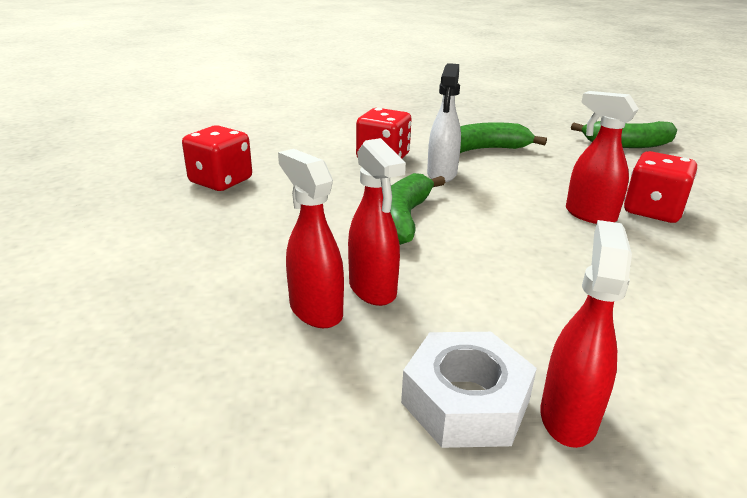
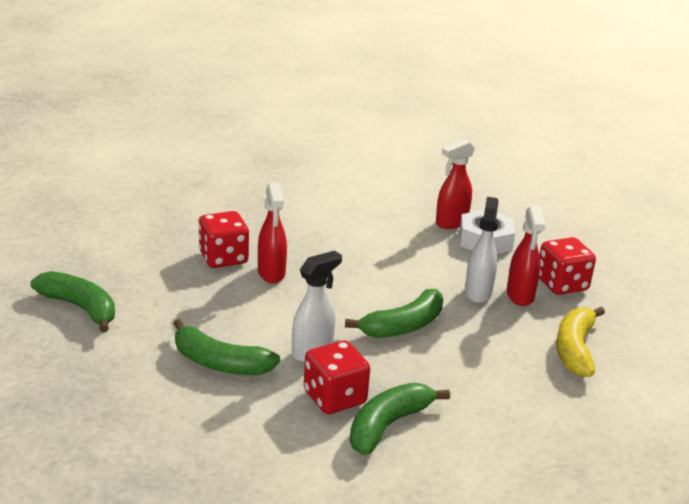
camera: 145 degrees left, 0 degrees up
red dice [182,125,252,191] -> red dice moved to [539,237,596,295]
red spray bottle [348,138,406,306] -> white spray bottle [465,197,499,303]
none -> green banana [350,383,450,455]
none -> yellow banana [556,307,605,377]

